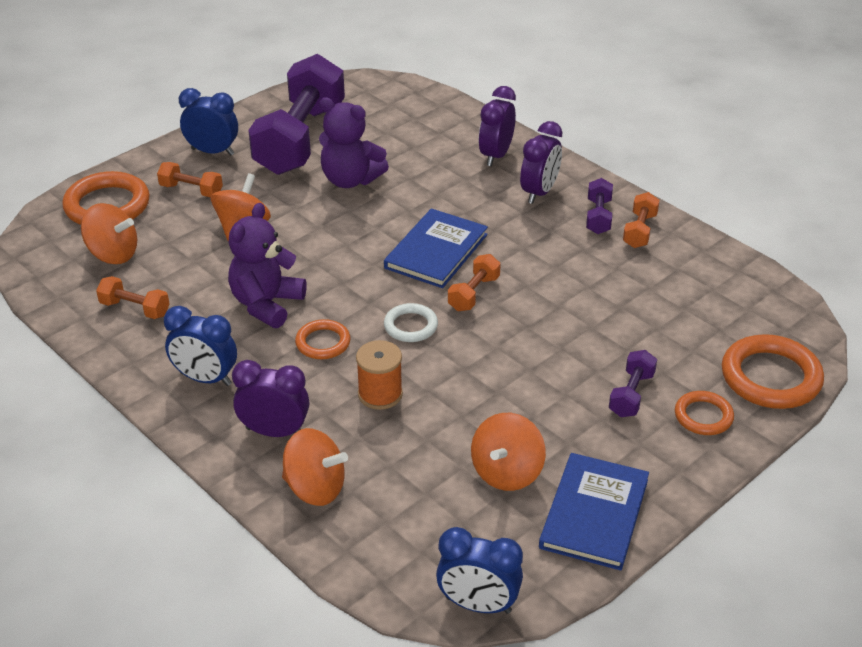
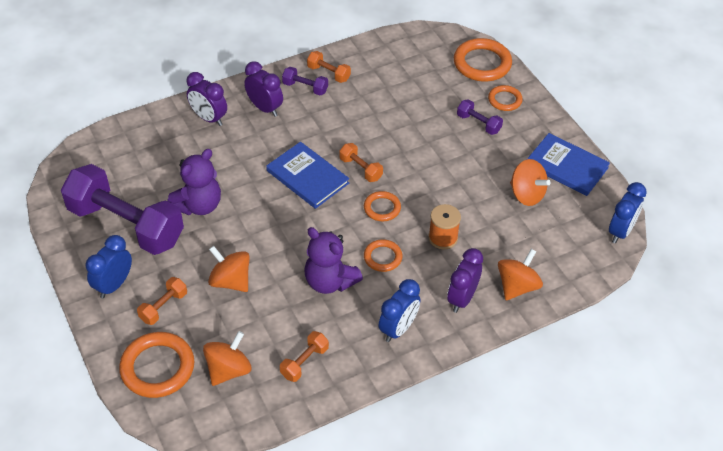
camera: 75 degrees left, 10 degrees up
white ring [384,303,438,342] -> orange ring [364,191,401,221]

